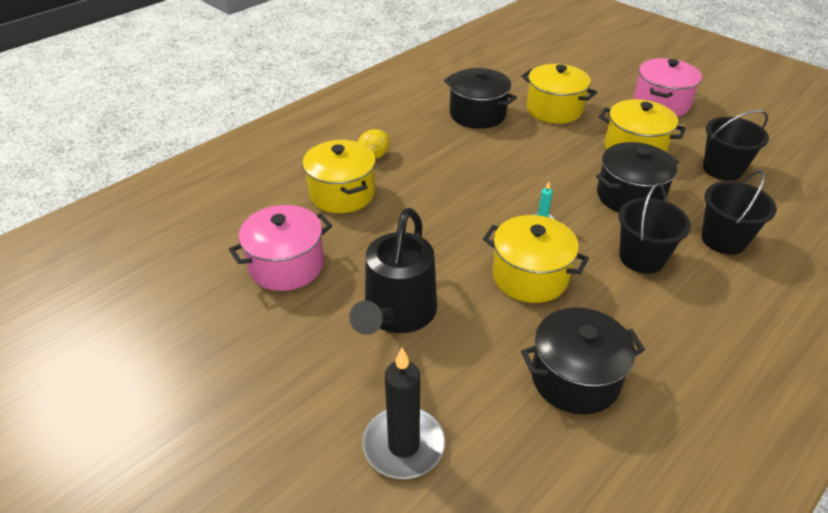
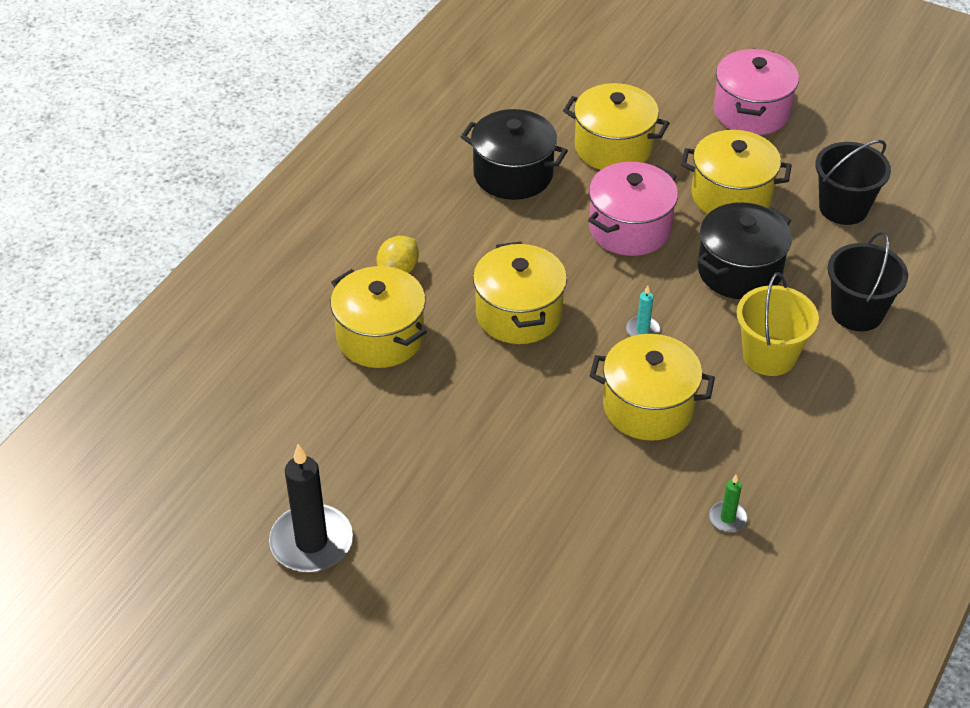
camera: 15 degrees left, 5 degrees up
pink pot [229,205,332,291] -> pink pot moved to [588,162,678,256]
black watering can [349,208,437,335] -> none
black candle [362,348,445,479] -> black candle moved to [269,444,353,572]
black pot [521,307,645,415] -> green candle [709,475,748,532]
black bucket [618,183,691,274] -> yellow bucket [737,272,819,376]
none -> yellow pot [473,241,567,344]

